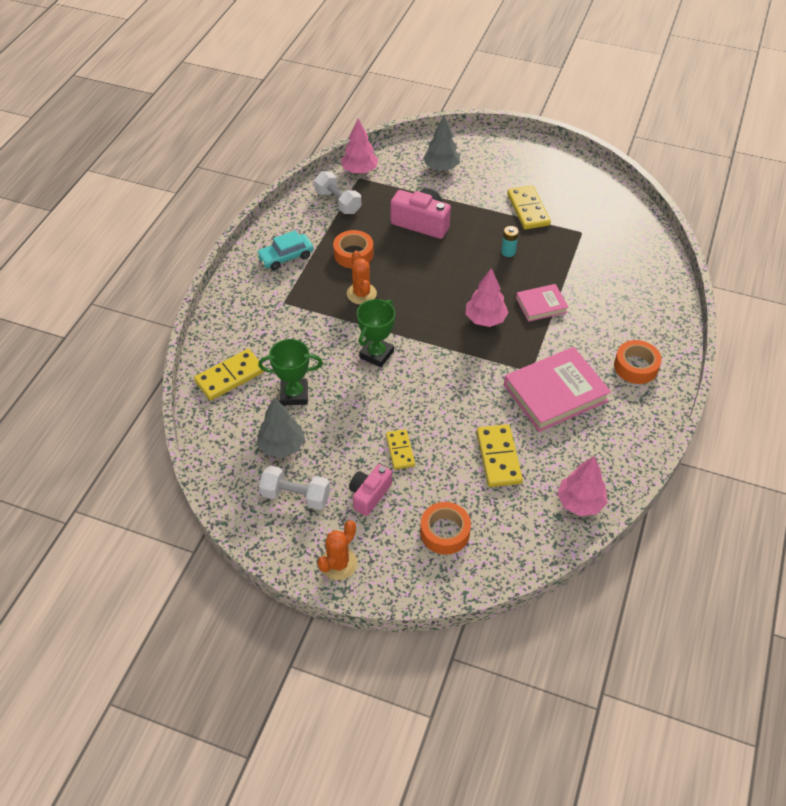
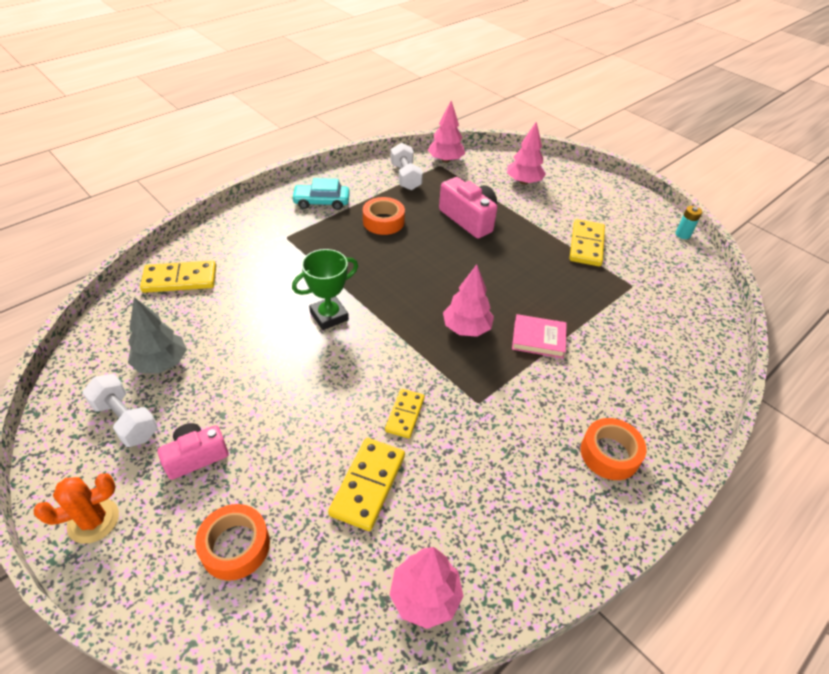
camera: 25 degrees right, 5 degrees down
green trophy [258,339,323,406] -> none
orange cactus [347,251,377,304] -> none
yellow domino [386,429,415,470] -> yellow domino moved to [385,389,425,438]
grey tree [423,115,460,171] -> pink tree [507,121,546,185]
turquoise battery [501,226,519,257] -> turquoise battery moved to [675,206,702,239]
pink book [504,347,611,432] -> none

